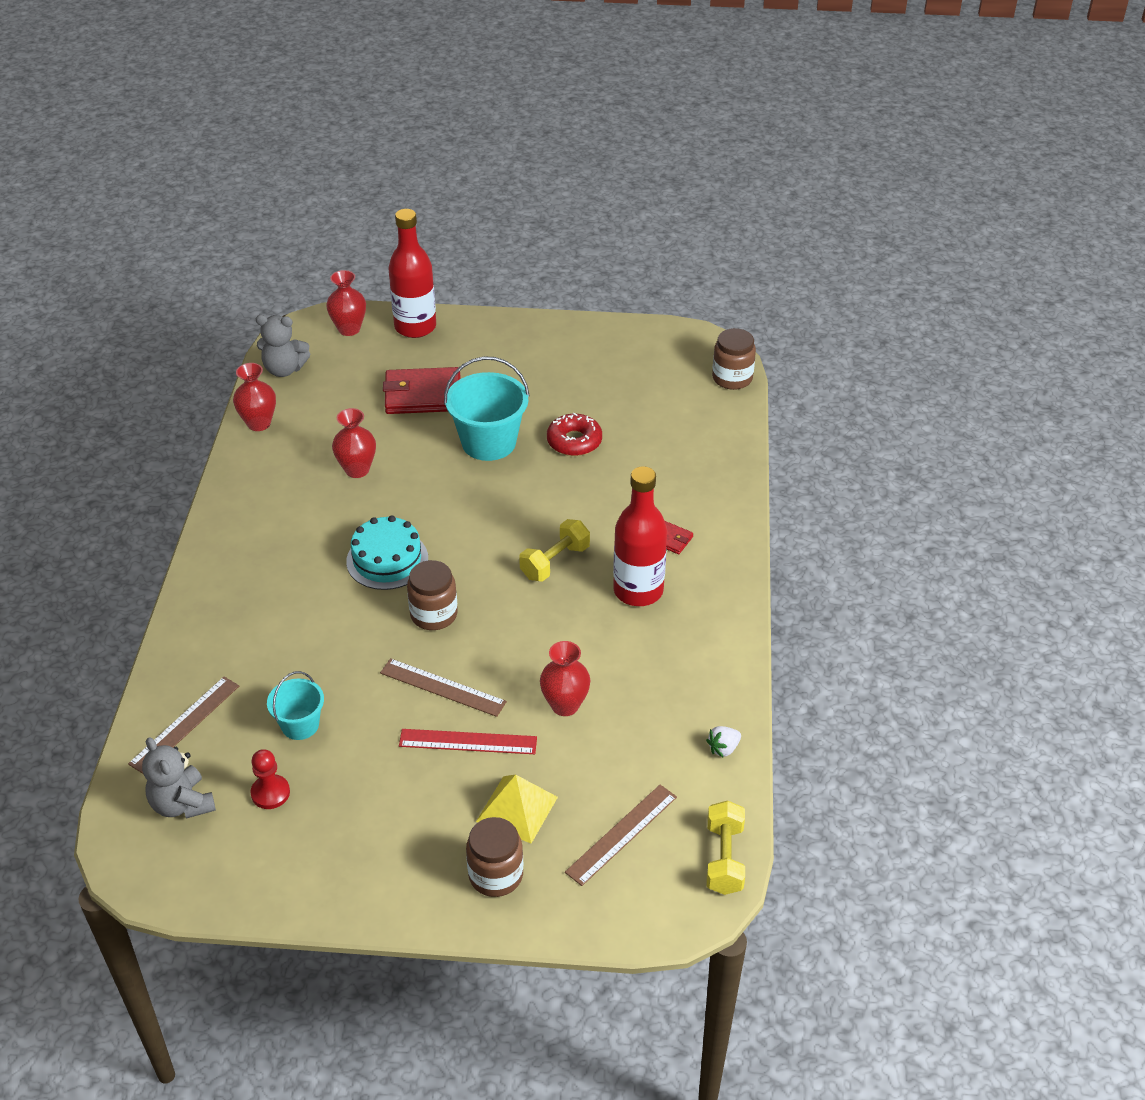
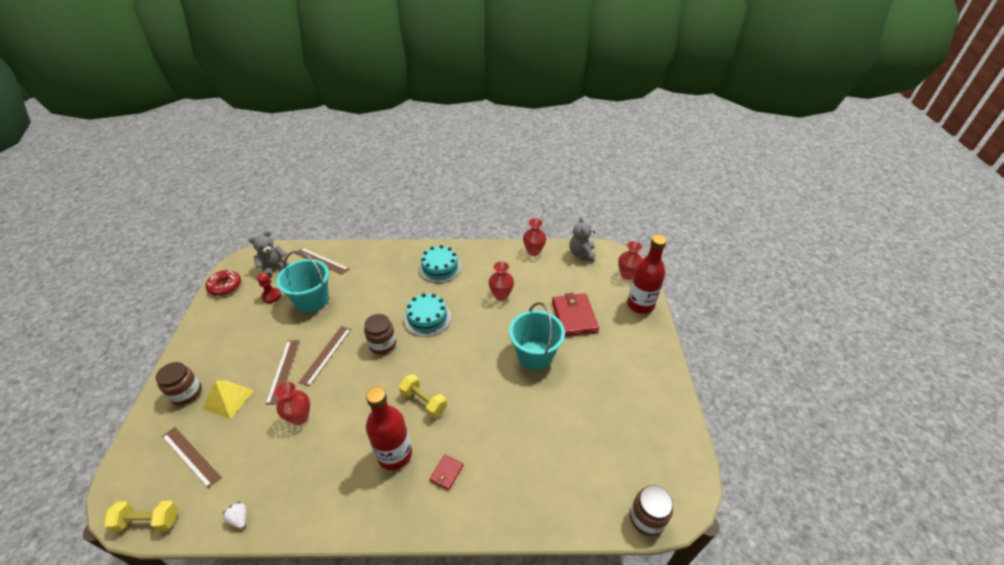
camera: 85 degrees right, 0 degrees up
turquoise bucket [267,671,324,740] -> turquoise bucket [276,251,329,312], size x1.73
red ruler [399,729,537,754] -> brown ruler [265,340,299,405]
red donut [547,413,602,456] -> red donut moved to [205,270,241,296]
none -> turquoise cake [419,245,462,283]

